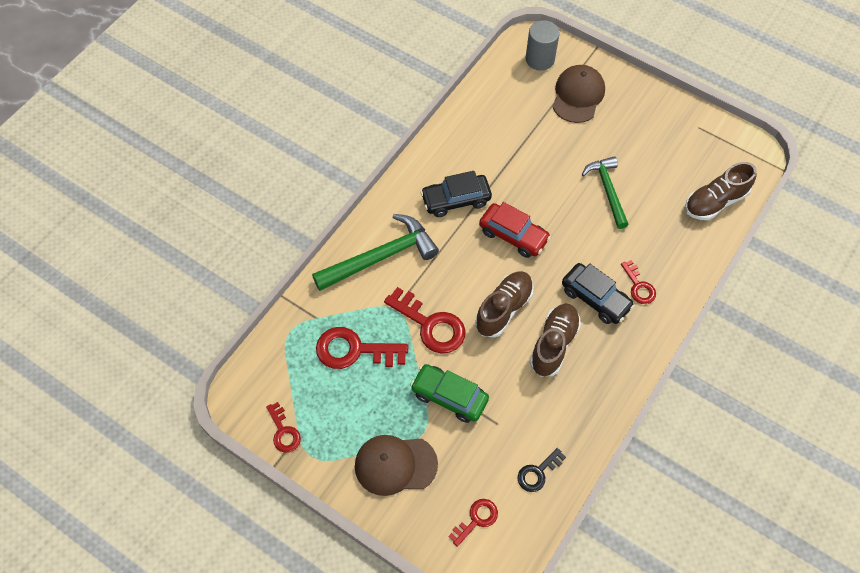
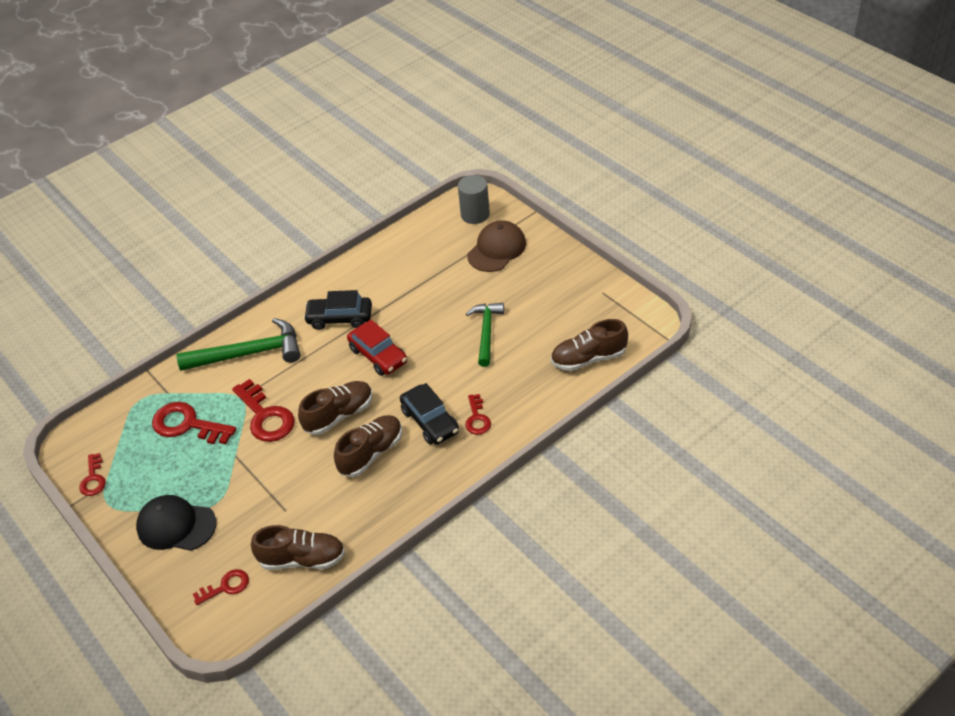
camera: 20 degrees right, 15 degrees down
brown cap [355,435,438,496] -> black cap [136,495,217,551]
green car [410,364,489,423] -> none
black key [518,448,566,492] -> brown shoe [251,525,345,570]

